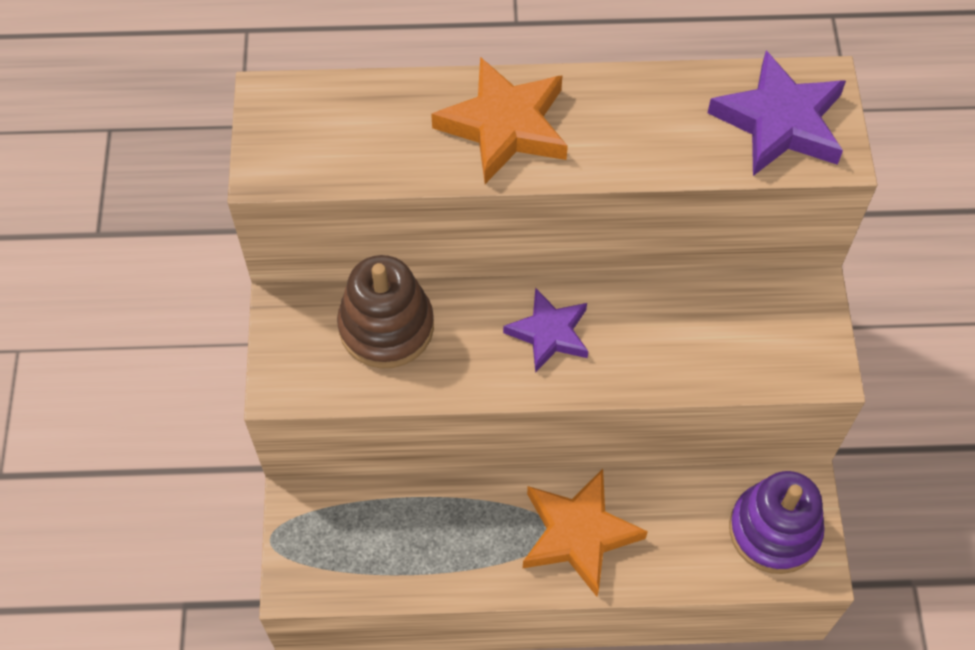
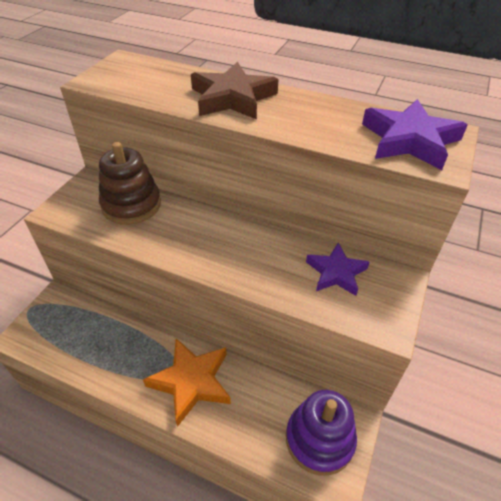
camera: 25 degrees right, 15 degrees down
orange star [431,57,568,184] -> brown star [191,62,279,120]
purple star [503,288,588,373] -> purple star moved to [306,243,370,296]

